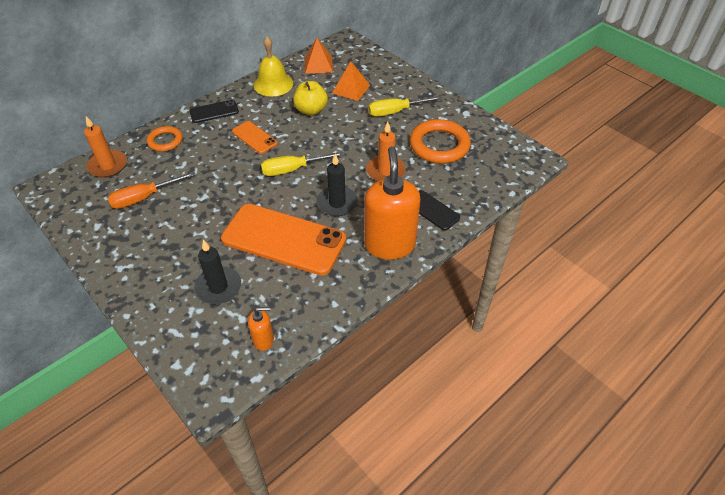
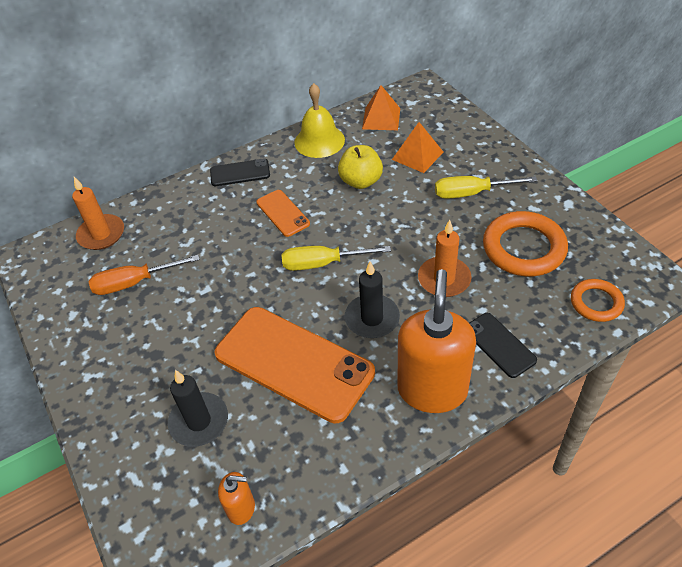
camera: 15 degrees right, 0 degrees up
orange ring [147,126,183,152] -> orange ring moved to [571,279,625,322]

